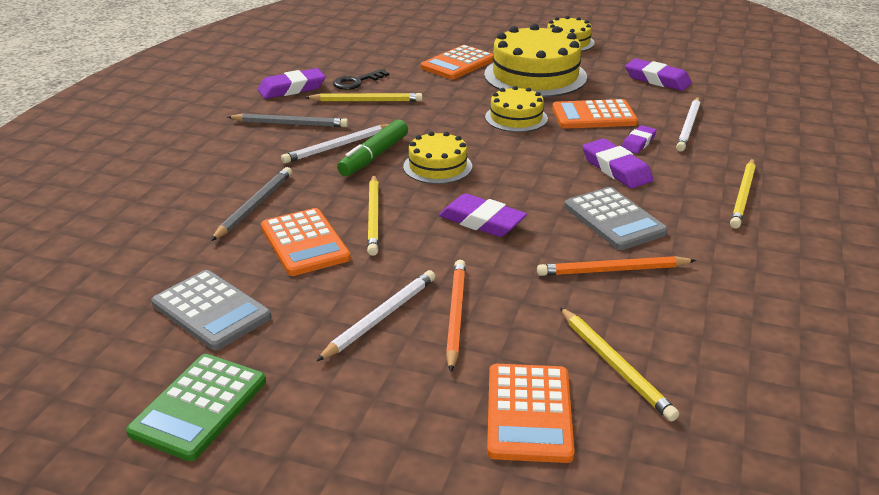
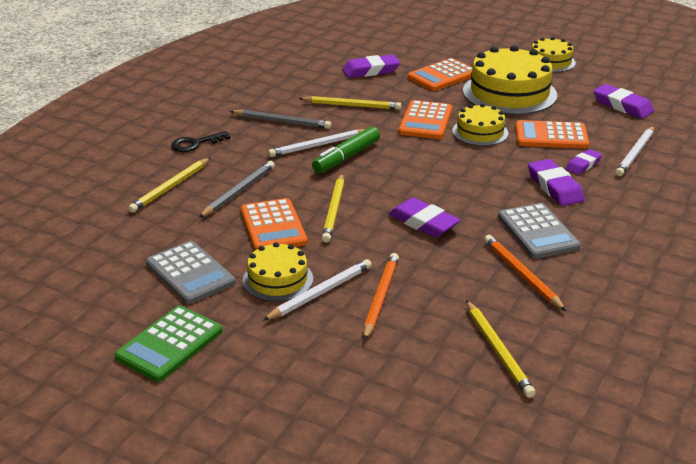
camera: 10 degrees right, 0 degrees up
purple eraser [258,68,326,99] -> purple eraser moved to [342,55,400,78]
black key [333,69,389,90] -> black key moved to [171,131,230,152]
yellow cake [403,131,472,184] -> yellow cake moved to [243,242,313,302]
orange calculator [487,364,575,463] -> orange calculator moved to [399,100,452,139]
orange pencil [537,256,696,276] -> orange pencil turned 60 degrees clockwise [484,235,566,311]
yellow pencil [730,159,756,229] -> yellow pencil moved to [128,158,210,213]

